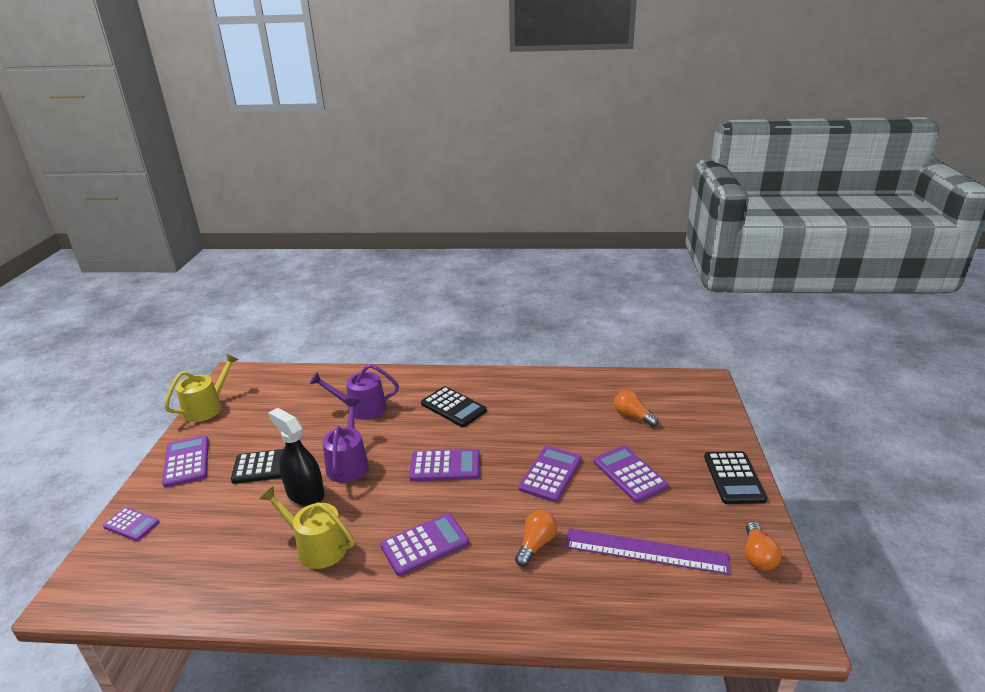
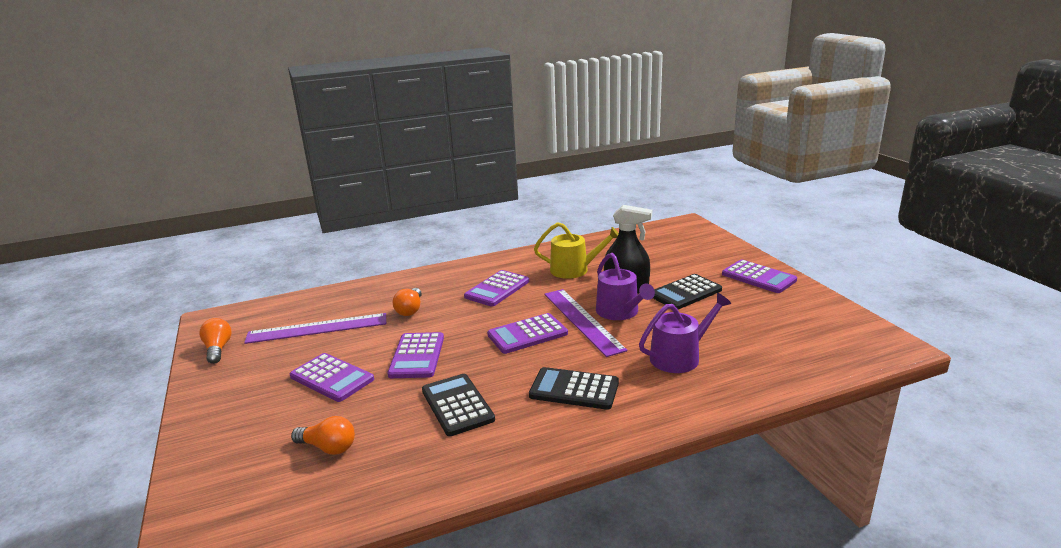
camera: 155 degrees right, 5 degrees down
purple calculator [103,507,159,541] -> none
yellow watering can [164,354,239,422] -> none
black calculator [704,451,767,504] -> black calculator moved to [422,374,495,436]
none -> purple ruler [544,289,627,357]

